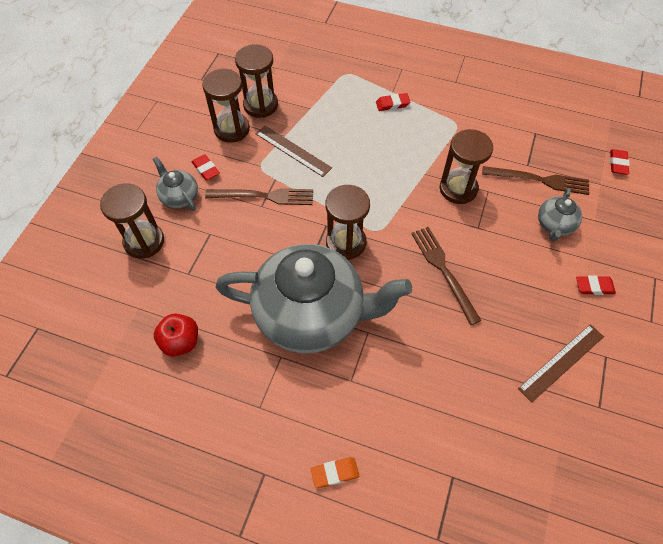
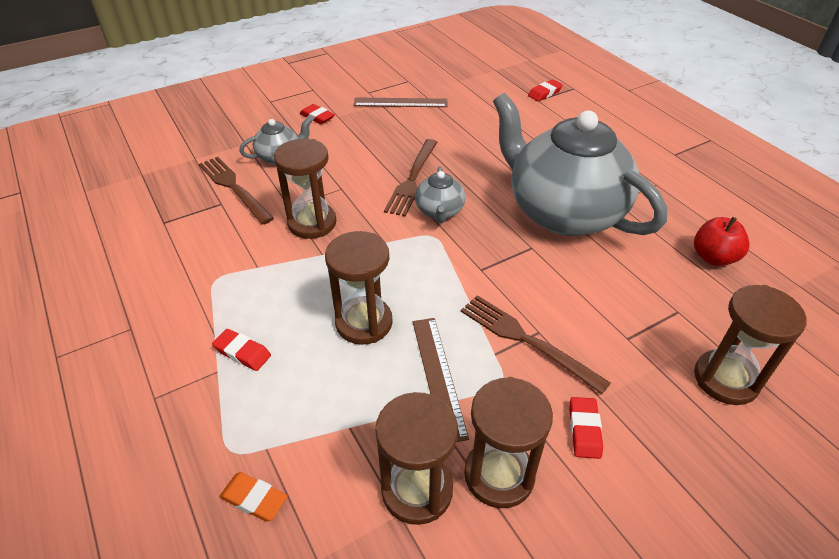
camera: 140 degrees left, 15 degrees down
grey teapot [153,157,198,211] -> grey teapot moved to [415,166,465,223]
orange eraser [311,458,359,488] -> orange eraser moved to [219,472,287,521]
brown hourglass [325,185,370,260] -> brown hourglass moved to [325,231,393,345]
red eraser [610,149,630,175] -> red eraser moved to [528,79,563,101]

